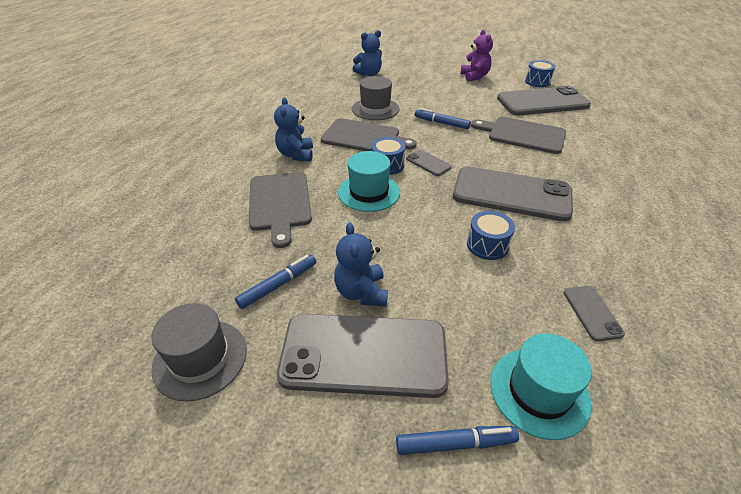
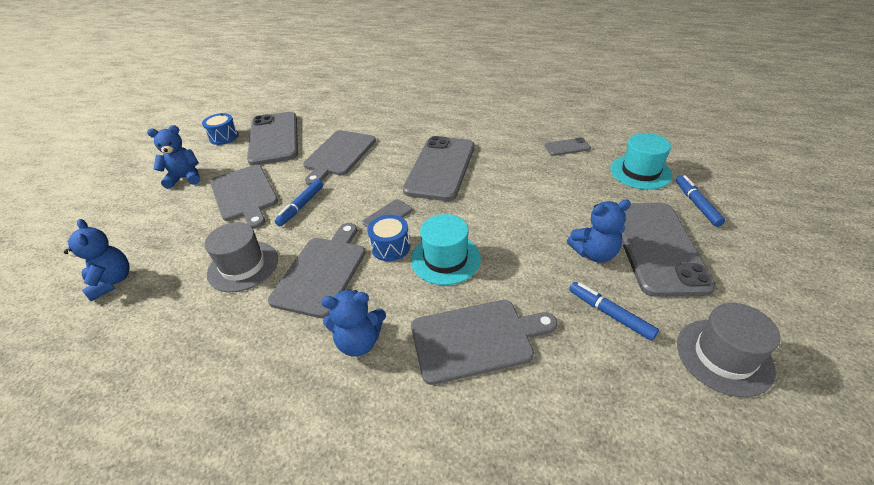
camera: 90 degrees left, 0 degrees up
purple teddy bear [461,30,493,82] -> blue teddy bear [147,125,200,189]
blue drum [467,211,515,260] -> none
none -> grey cutting board [210,165,278,229]

